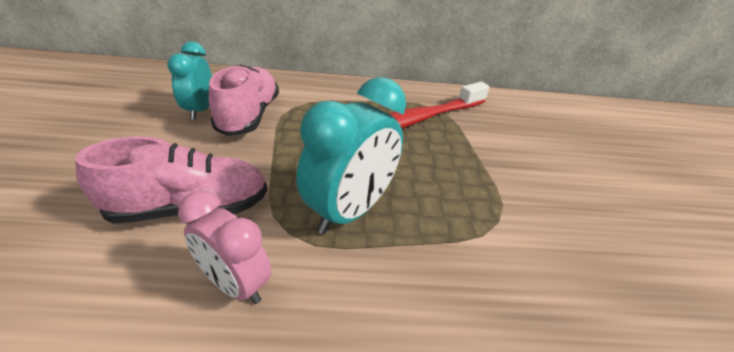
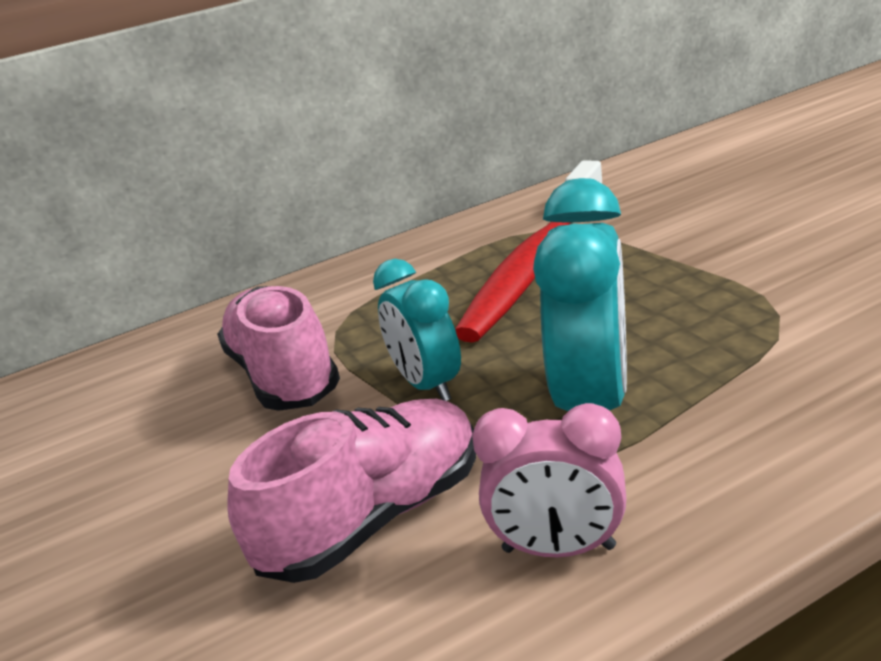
camera: 20 degrees left, 10 degrees down
turquoise clock [167,41,212,120] -> turquoise clock moved to [373,259,461,401]

